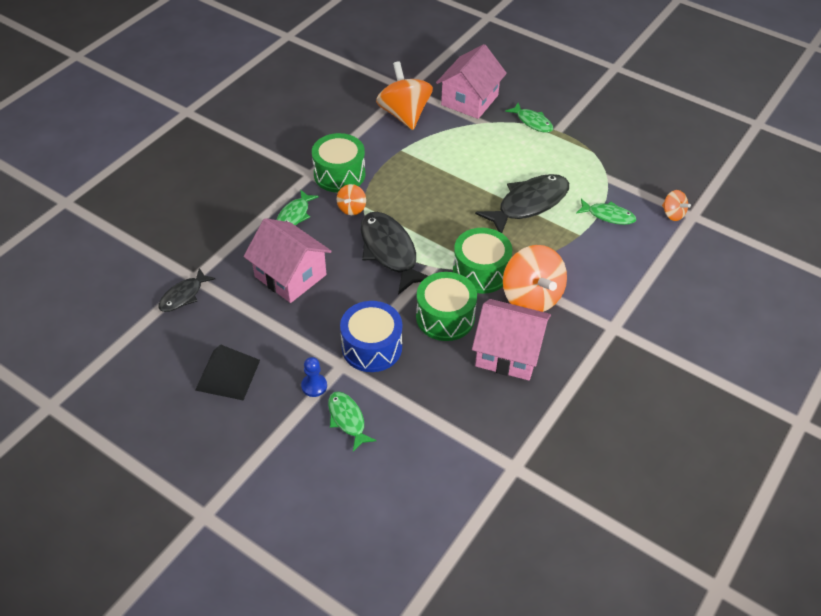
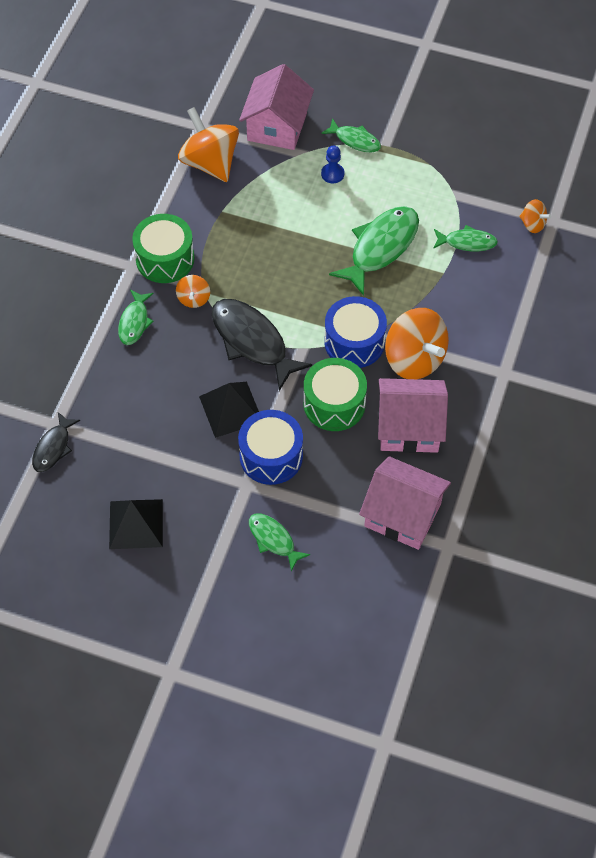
camera: 15 degrees left, 10 degrees up
pink house [243,218,332,303] -> pink house moved to [359,456,451,550]
blue pawn [301,357,327,397] -> blue pawn moved to [321,145,345,184]
green drum [453,228,512,294] -> blue drum [324,296,387,368]
black fish [475,174,569,233] -> green fish [329,206,419,296]
none -> black pyramid [199,382,259,438]

